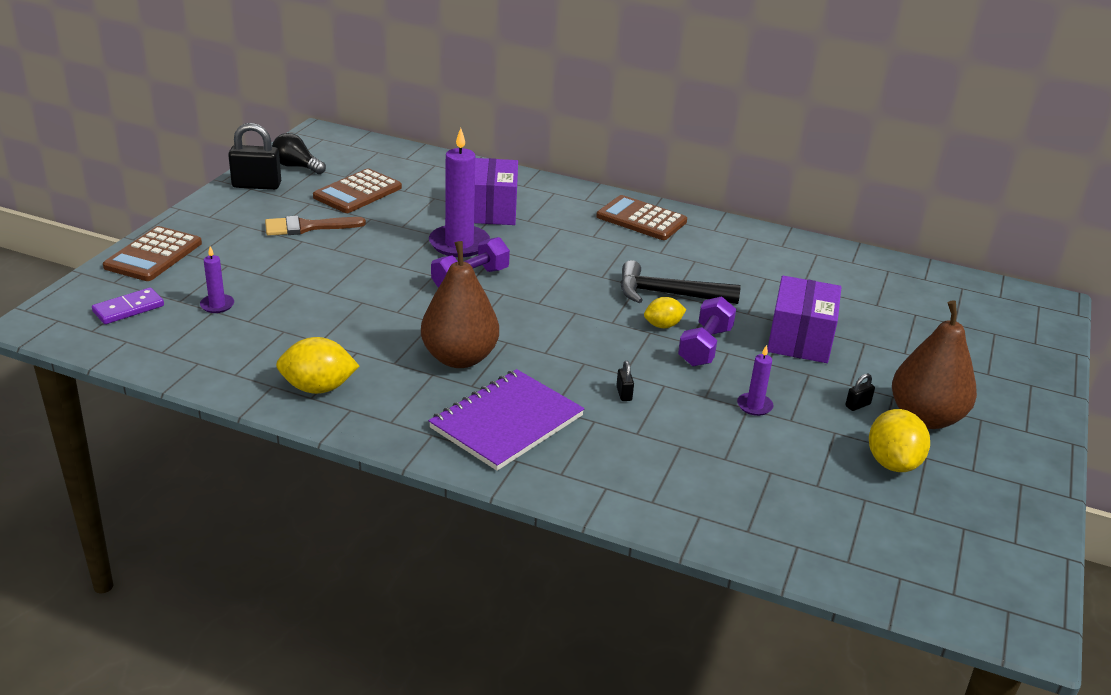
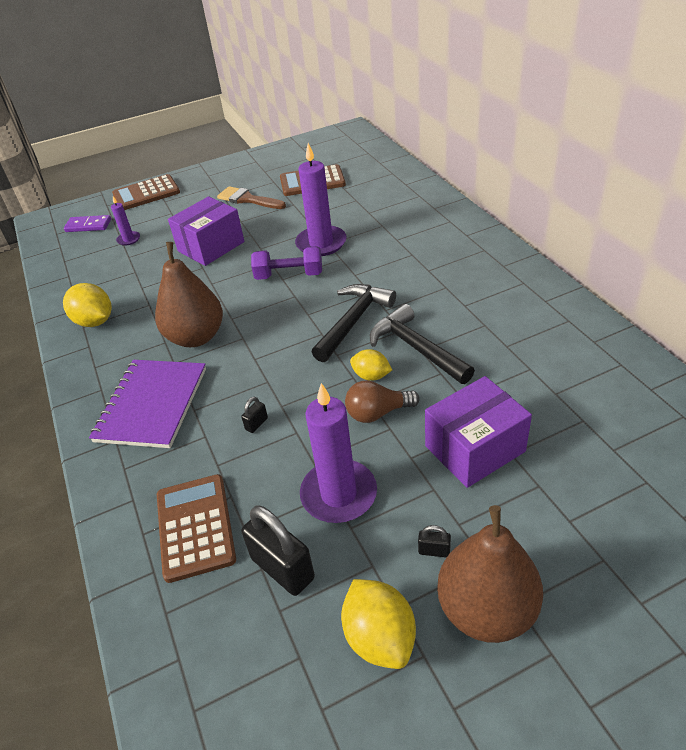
camera: 50 degrees right, 10 degrees up
black padlock [228,123,281,190] -> black padlock moved to [242,505,315,596]
black light bulb [272,133,326,174] -> none
purple notebook [429,369,585,471] -> purple notebook turned 75 degrees counterclockwise [89,360,206,448]
purple box [474,158,518,225] -> purple box moved to [168,196,244,266]
brown calculator [596,195,687,240] -> brown calculator moved to [157,474,236,583]
purple dumbbell [678,296,736,366] -> brown light bulb [345,380,420,423]
purple candle [737,345,773,416] -> purple candle [300,383,377,523], size x2.04
yellow lemon [869,409,930,472] -> yellow lemon turned 75 degrees counterclockwise [341,579,416,669]
none -> black hammer [312,284,396,362]

